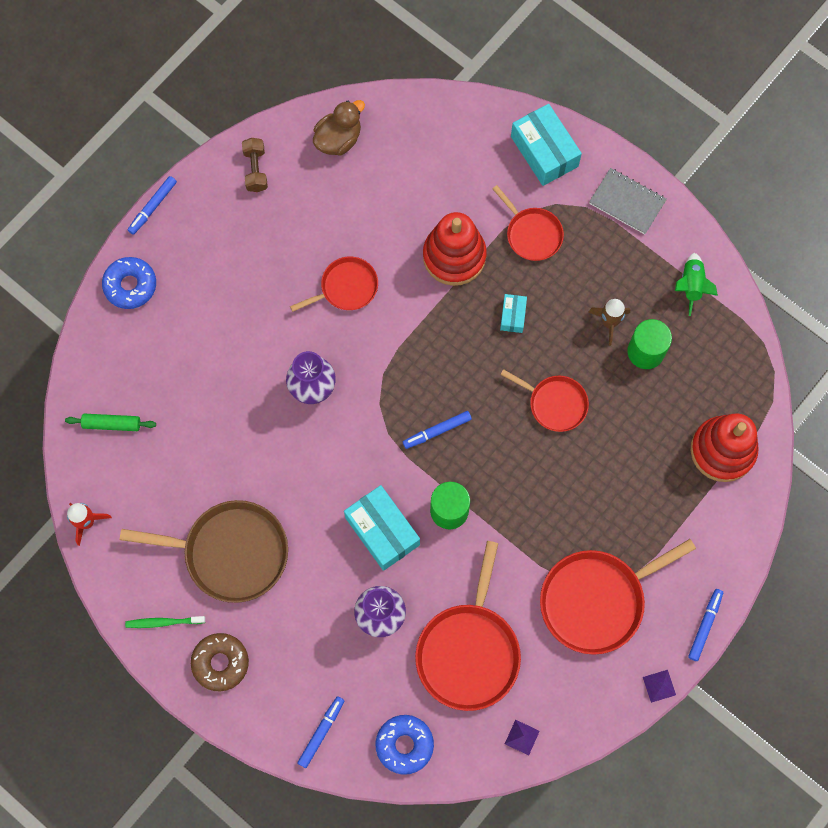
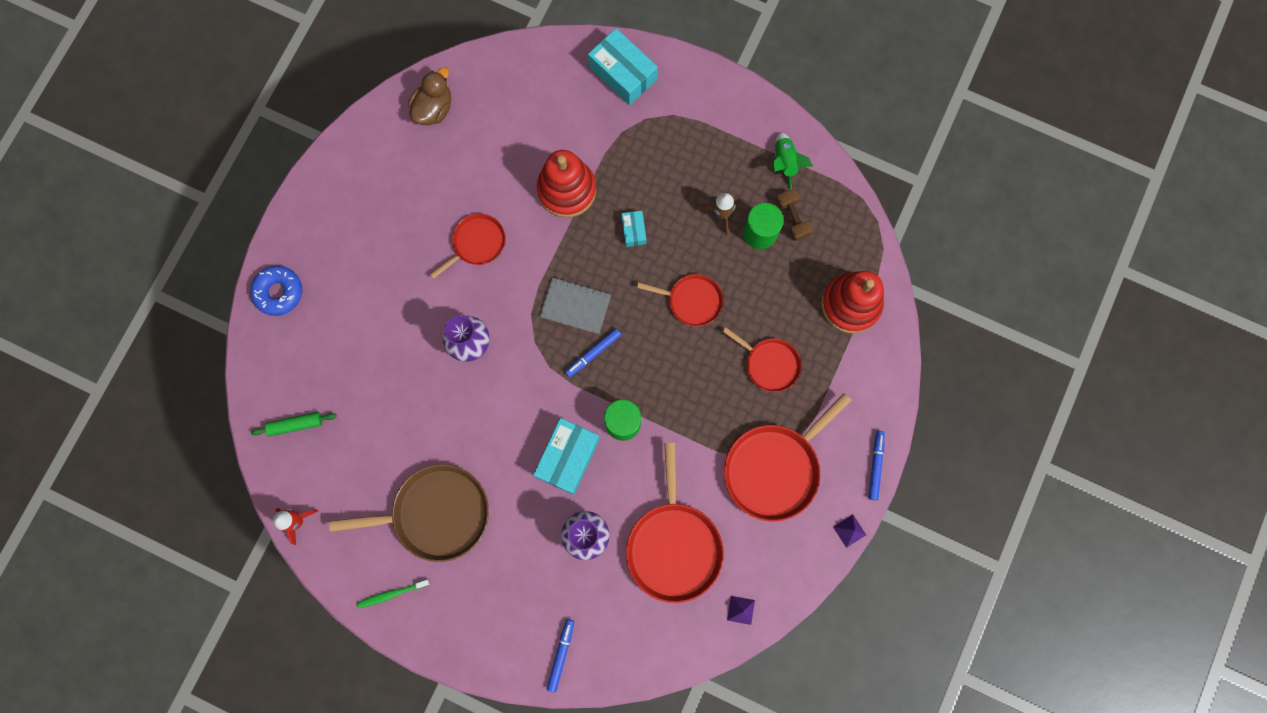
camera: 15 degrees left, 5 degrees up
blue marker [128,176,177,235] -> none
brown donut [191,633,249,691] -> none
brown dumbbell [242,138,268,192] -> brown dumbbell moved to [776,189,813,241]
turquoise box [344,485,420,571] -> turquoise box turned 75 degrees clockwise [533,418,600,495]
blue donut [375,715,434,775] -> none
red pan [493,185,564,261] -> red pan moved to [722,327,801,392]
grey notebook [589,168,667,235] -> grey notebook moved to [540,278,611,334]

